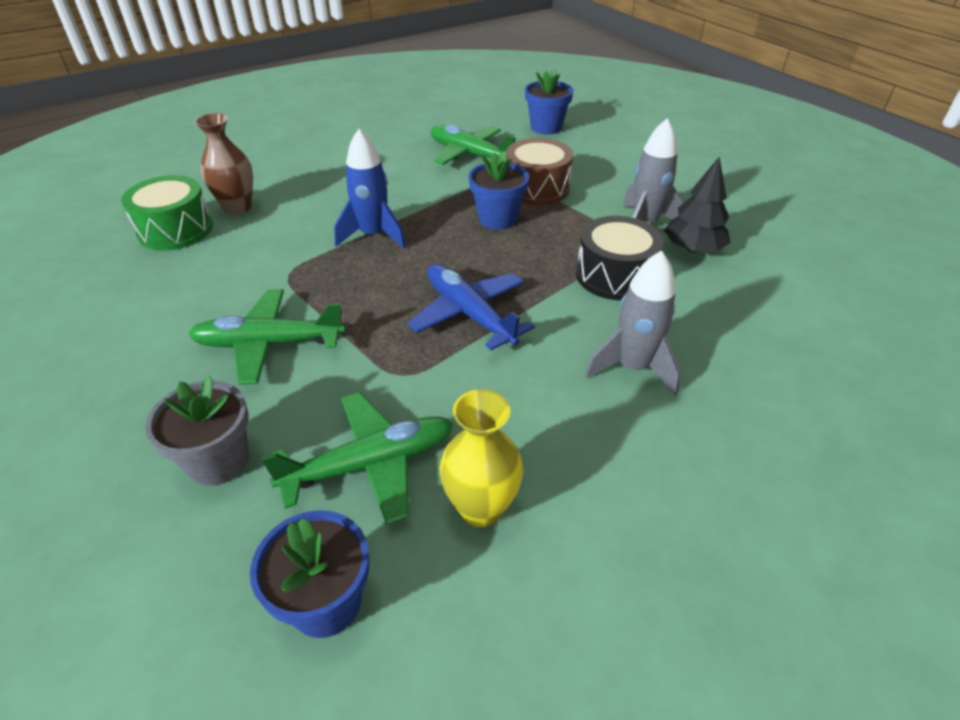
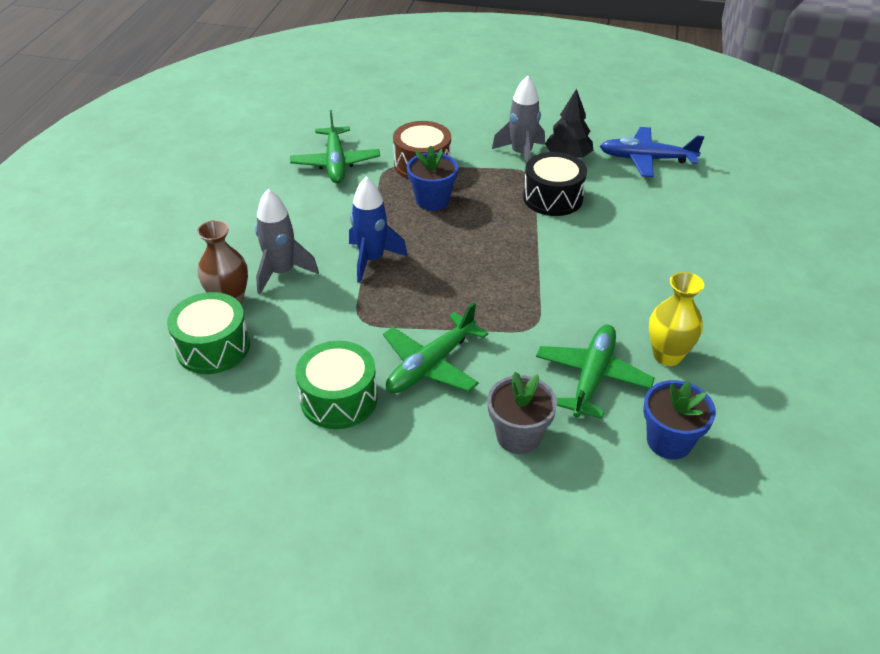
camera: 45 degrees left, 0 degrees up
blue plane [408,264,535,351] -> blue plane moved to [600,127,704,177]
green plane [431,125,516,165] -> green plane turned 90 degrees counterclockwise [290,110,380,183]
blue flower pot [525,69,574,134] -> none
grey rocket [585,250,681,396] -> grey rocket moved to [255,189,319,294]
none -> green drum [295,341,378,429]

